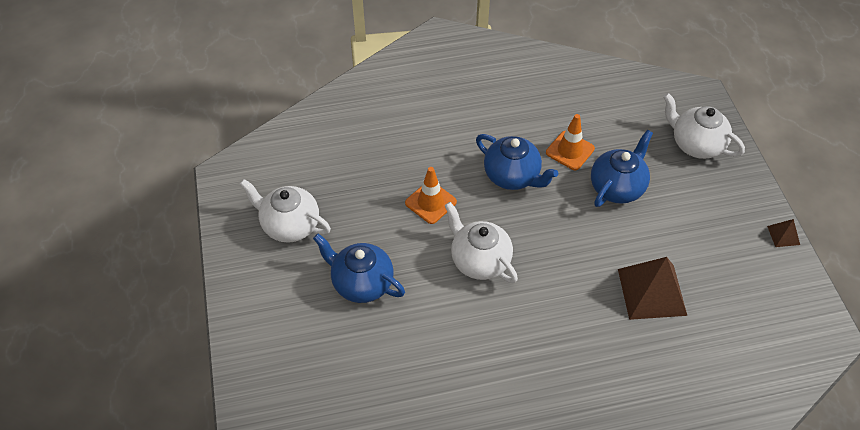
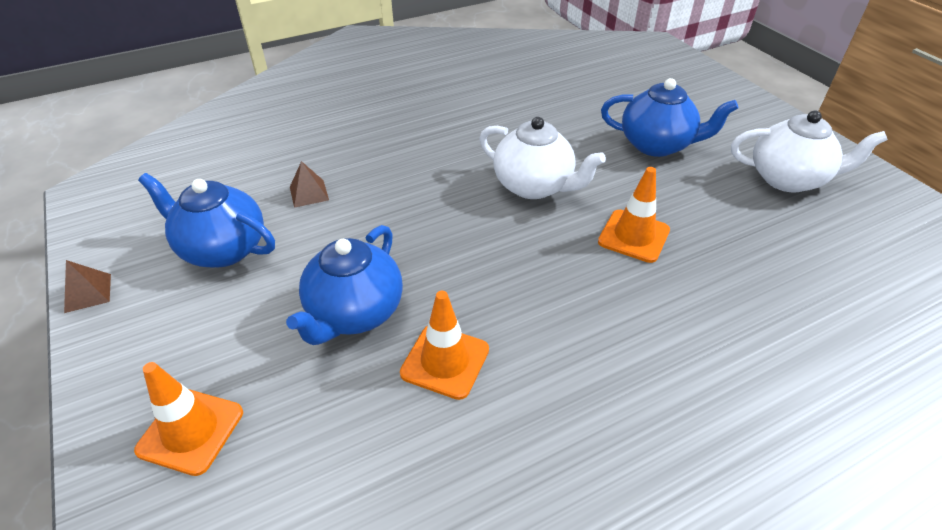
camera: 165 degrees right, 10 degrees down
blue teapot [476,134,558,190] -> blue teapot moved to [138,173,275,268]
brown pyramid [618,257,687,320] -> brown pyramid [290,161,329,208], size x0.46
white teapot [663,93,745,159] -> orange traffic cone [134,362,243,476]

